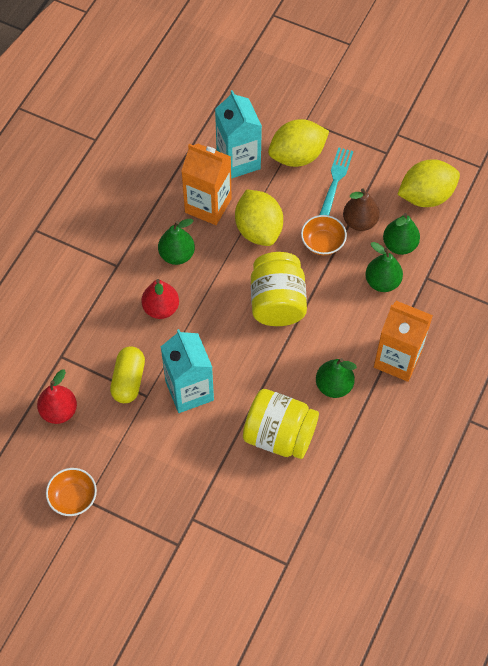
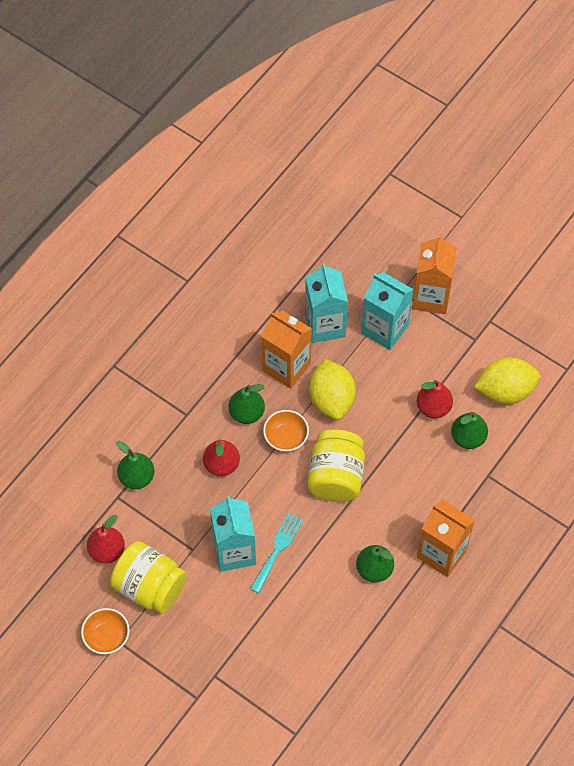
camera: 10 degrees right, 0 degrees up
yellow capsule [110,347,145,403] -> none
yellow jar [243,389,319,459] -> yellow jar moved to [110,541,187,614]
yellow lemon [268,119,329,167] -> turquoise carton [361,272,413,350]
orange bowl [301,215,347,255] -> orange bowl moved to [263,410,309,452]
turquoise fork [319,147,353,215] -> turquoise fork moved to [250,513,303,593]
brown pear [343,188,380,231] -> red pear [417,380,453,418]
green pear [365,242,403,292] -> green pear moved to [116,441,155,489]
none -> orange carton [412,234,457,314]

